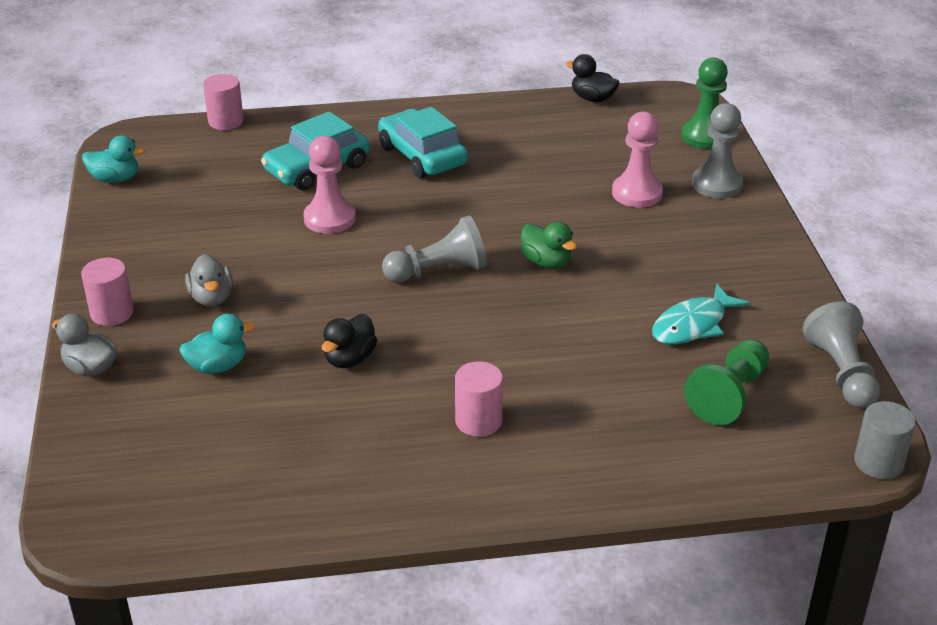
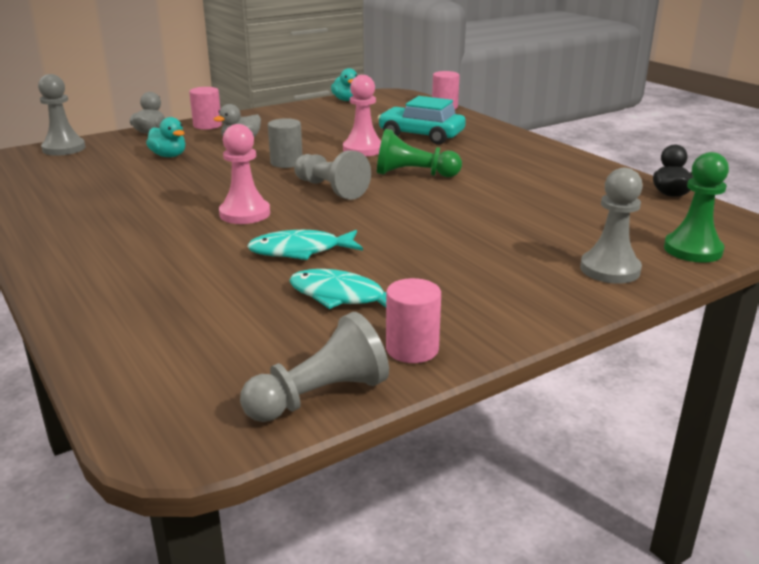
camera: 65 degrees right, 10 degrees down
black duck [322,314,377,368] -> none
turquoise car [378,107,468,178] -> none
pink cylinder [455,361,503,437] -> pink cylinder moved to [386,278,441,363]
green duck [521,222,577,269] -> none
pink pawn [612,111,663,208] -> pink pawn moved to [219,124,270,224]
green pawn [684,339,769,425] -> green pawn moved to [377,129,462,177]
grey cylinder [854,401,916,479] -> grey cylinder moved to [268,118,302,168]
none -> grey pawn [38,74,85,156]
none -> turquoise fish [247,230,363,260]

